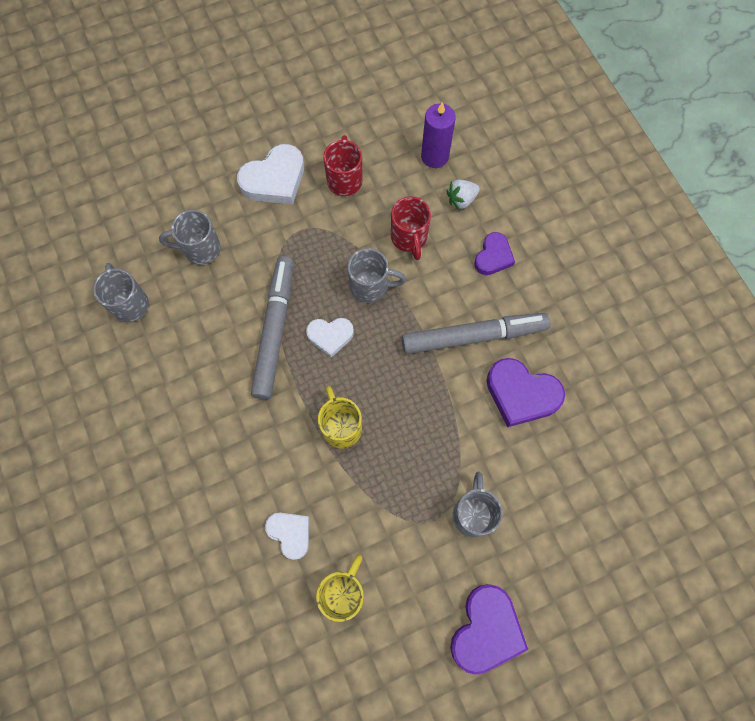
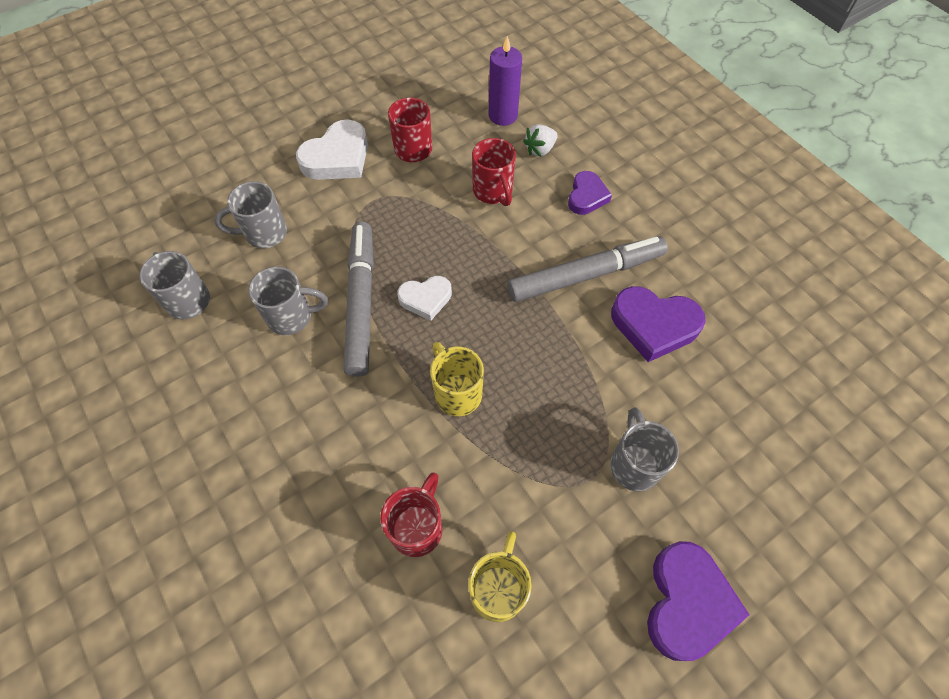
camera: 10 degrees left, 10 degrees down
white heart [265,513,309,560] -> red mug [380,472,443,557]
grey mug [348,248,406,303] -> grey mug moved to [248,267,328,335]

